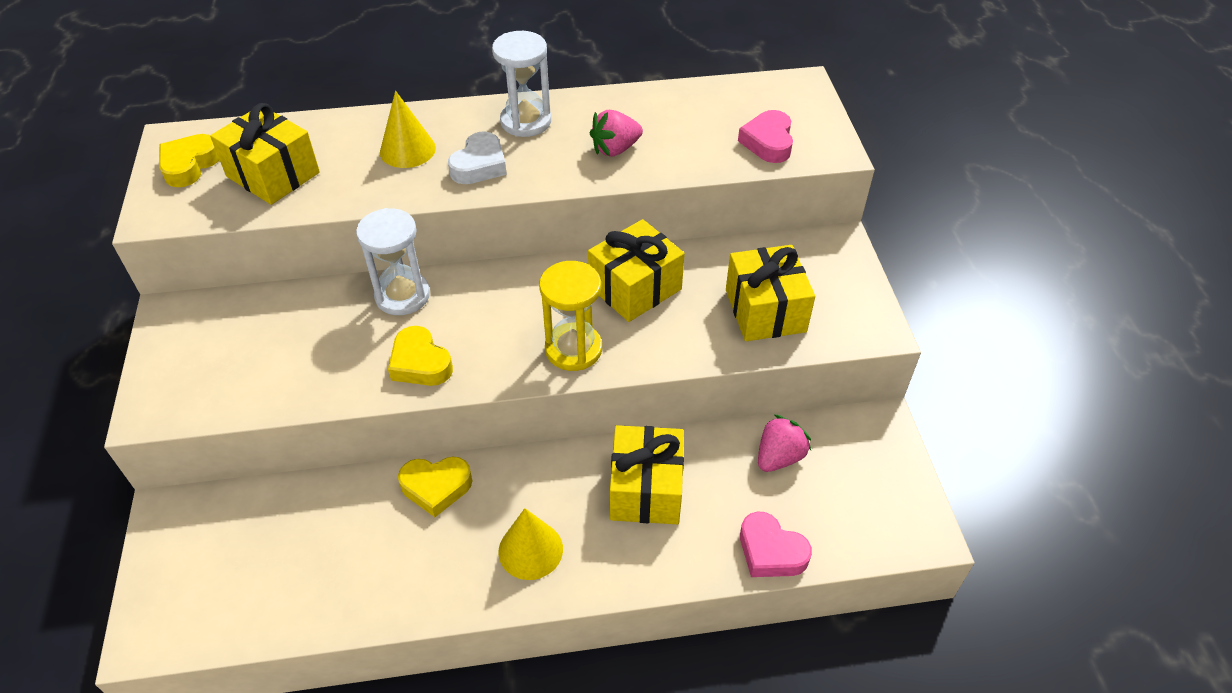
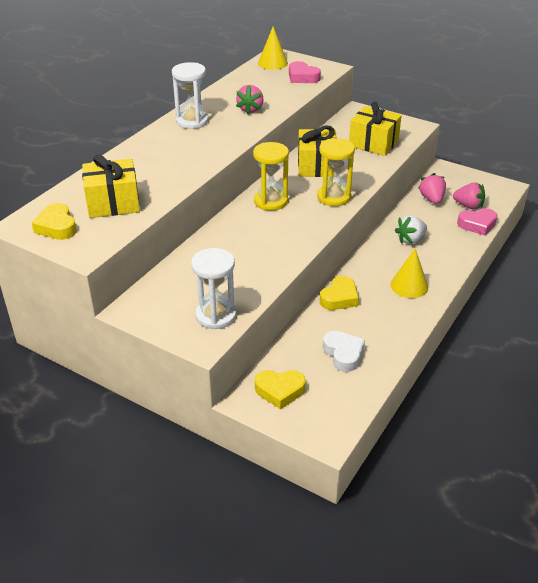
camera: 50 degrees left, 10 degrees down
white hourglass [356,208,430,315] -> white hourglass moved to [191,248,237,329]
yellow cone [380,91,436,168] -> yellow cone moved to [258,27,288,70]
yellow heart [388,326,453,386] -> yellow heart moved to [255,370,306,409]
white heart [448,131,507,184] -> white heart moved to [323,331,365,372]
yellow gift [610,425,684,524] -> white strawberry [395,215,427,244]
none -> yellow hourglass [253,142,289,211]
none -> pink strawberry [453,183,485,210]

